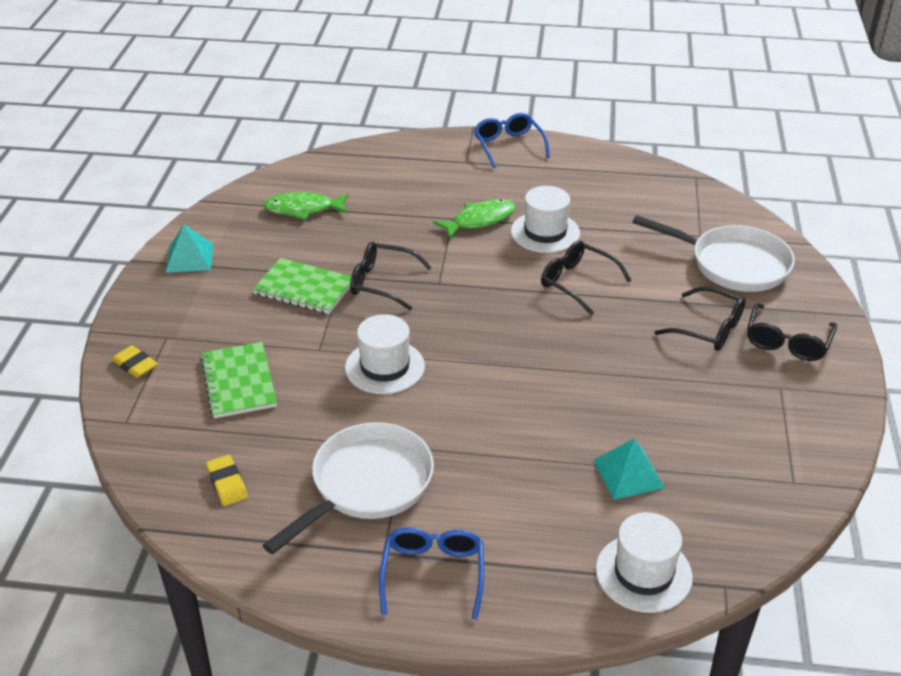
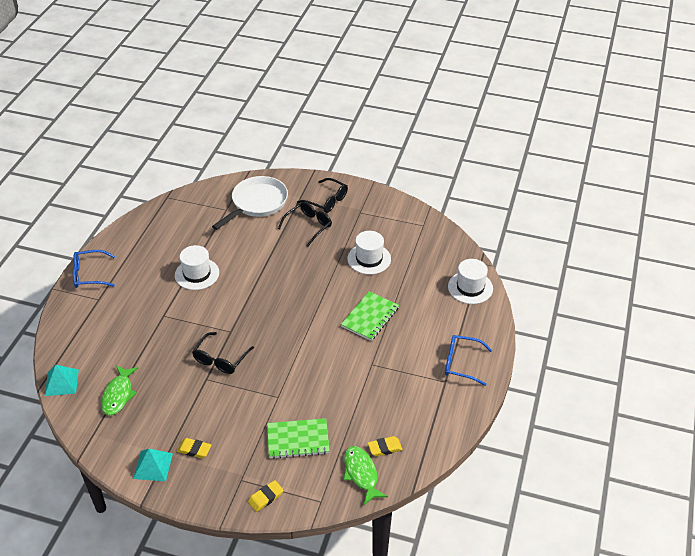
camera: 80 degrees left, 5 degrees up
green notebook [253,258,352,314] -> green notebook moved to [341,291,399,341]
white pan [262,422,434,554] -> none
white hat [345,314,425,394] -> white hat moved to [347,231,391,275]
green fish [433,199,516,239] -> green fish moved to [344,446,388,505]
black glasses [541,240,632,315] -> none
turquoise pyramid [593,439,665,500] -> turquoise pyramid moved to [45,365,79,396]
none -> yellow eraser [177,438,211,458]

